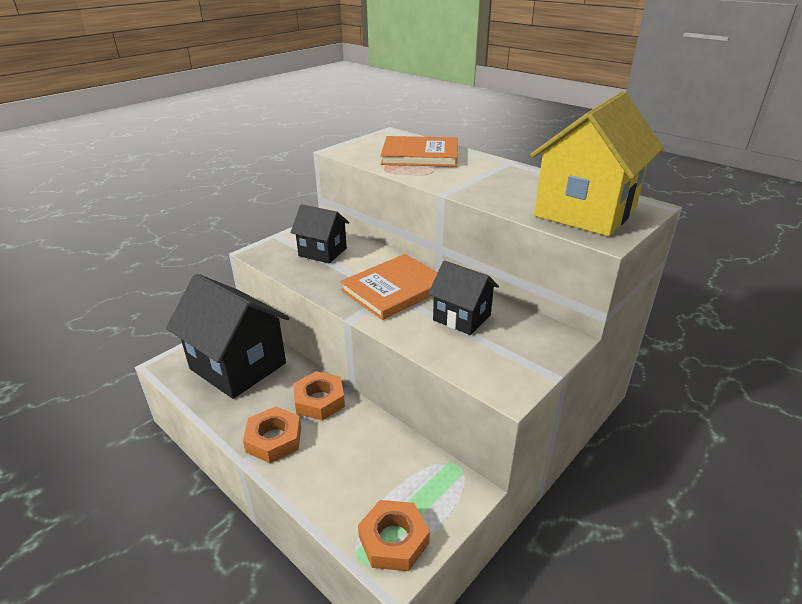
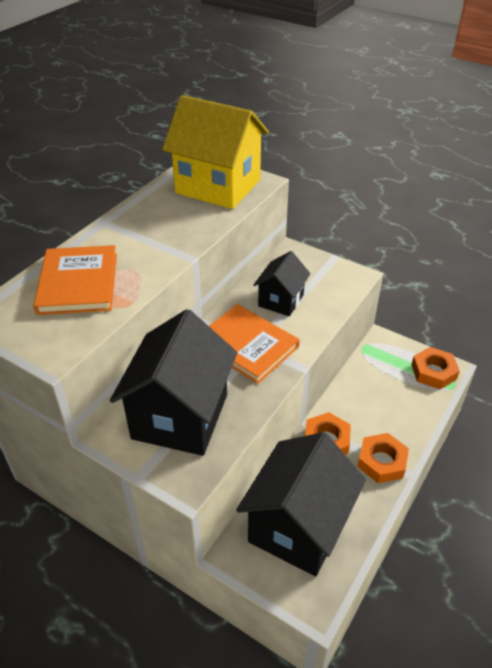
camera: 100 degrees left, 10 degrees up
black house [290,204,349,264] -> black house [110,309,237,456], size x1.84

